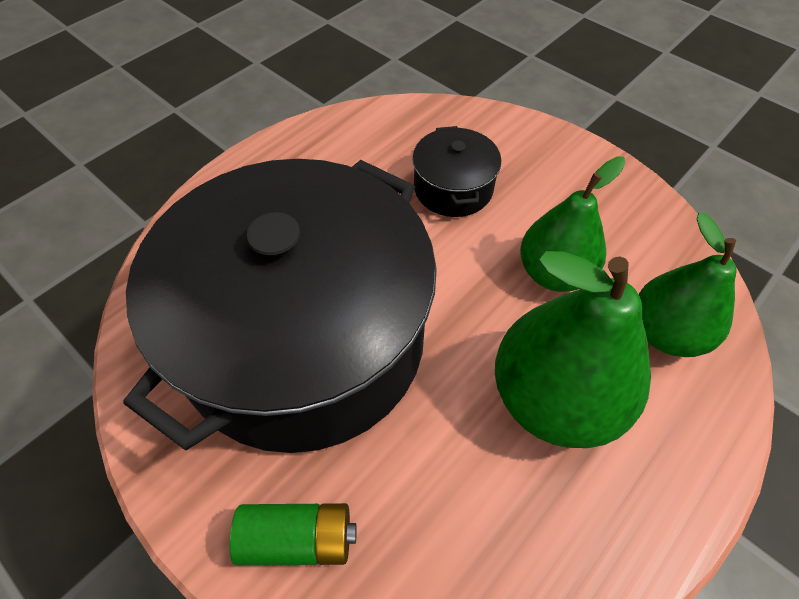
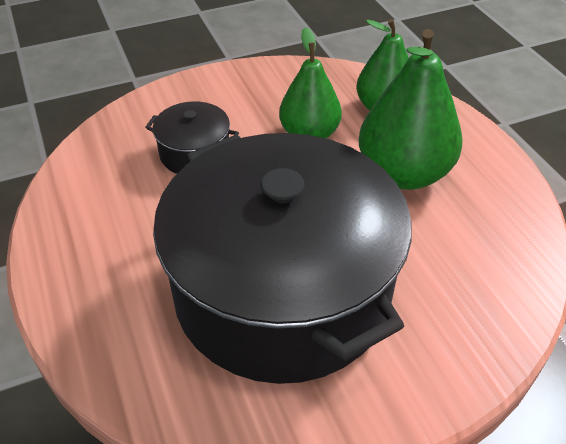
camera: 65 degrees left, 10 degrees down
green battery [229,503,357,566] -> none

